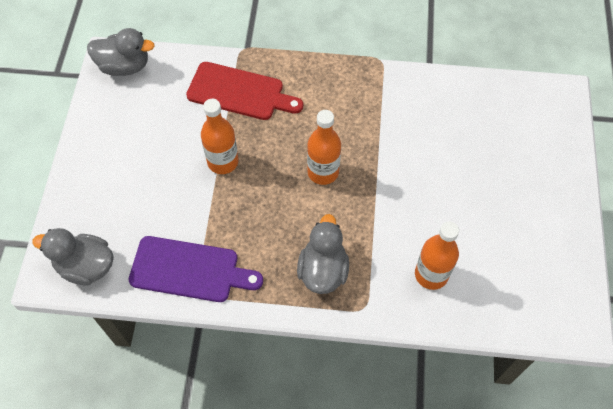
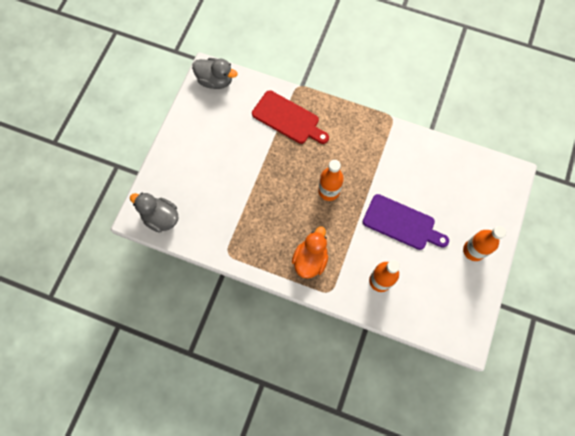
camera: 15 degrees right, 10 degrees up
purple cutting board [129,236,263,302] -> purple cutting board moved to [363,194,449,250]
orange bottle [201,99,239,174] -> orange bottle moved to [463,226,506,261]
grey duck [297,214,349,294] -> orange duck [292,226,328,279]

